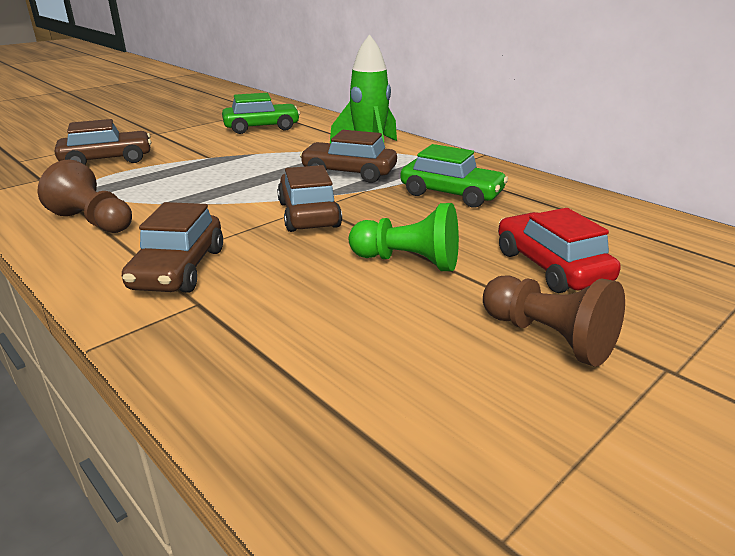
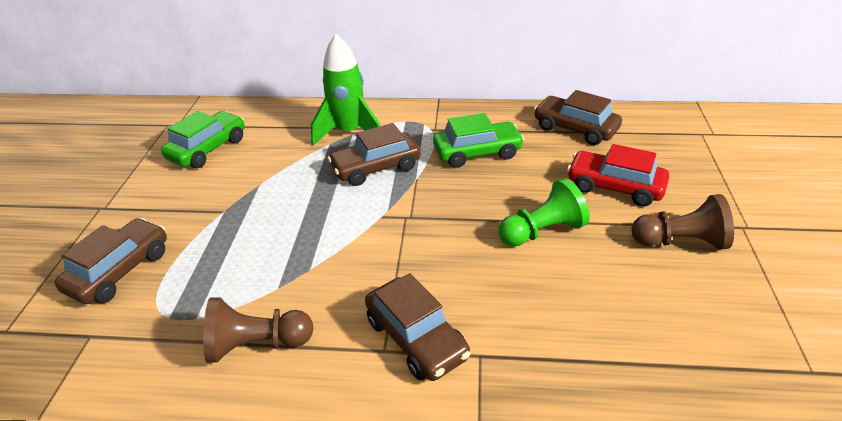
camera: 40 degrees left, 10 degrees up
brown car [277,165,342,232] -> brown car moved to [534,90,622,145]

